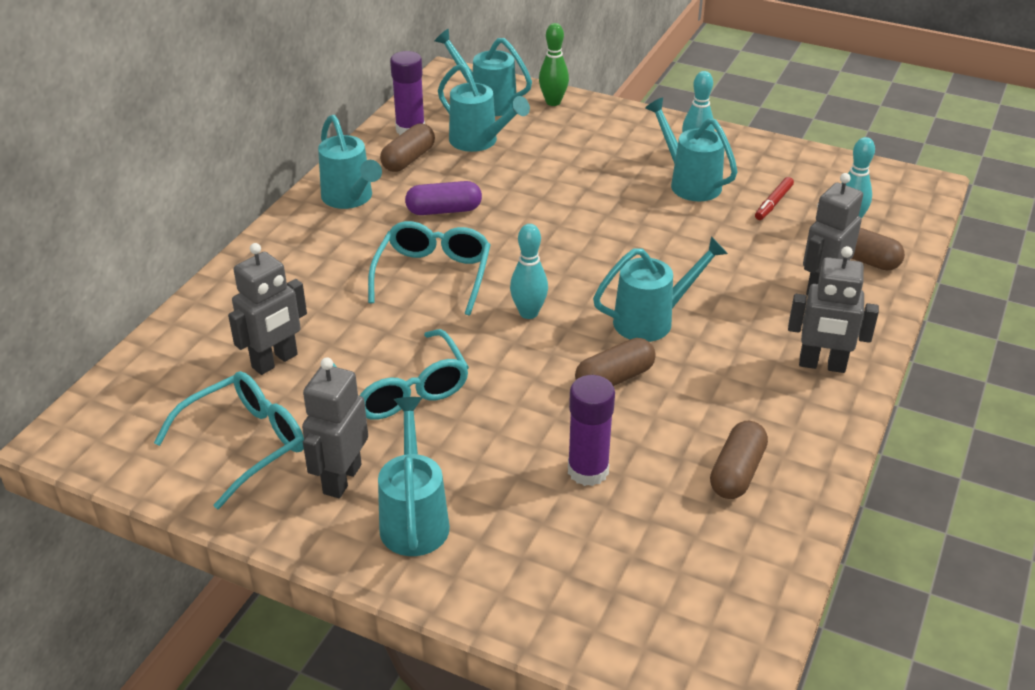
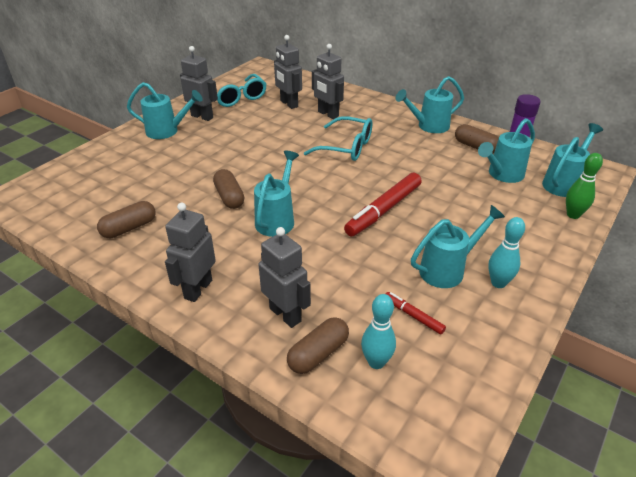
camera: 100 degrees right, 0 degrees up
turquoise glasses [333,329,469,420] -> none
purple capsule [405,181,482,215] -> none
turquoise bowling pin [510,224,548,319] -> none
purple glue stick [568,375,615,486] -> none
turquoise watering can [593,236,728,342] -> turquoise watering can turned 150 degrees counterclockwise [254,151,299,237]
brown capsule [710,421,768,499] -> brown capsule turned 75 degrees counterclockwise [97,201,155,238]
none -> grey robot [312,44,344,119]
none -> red marker [344,173,422,237]

